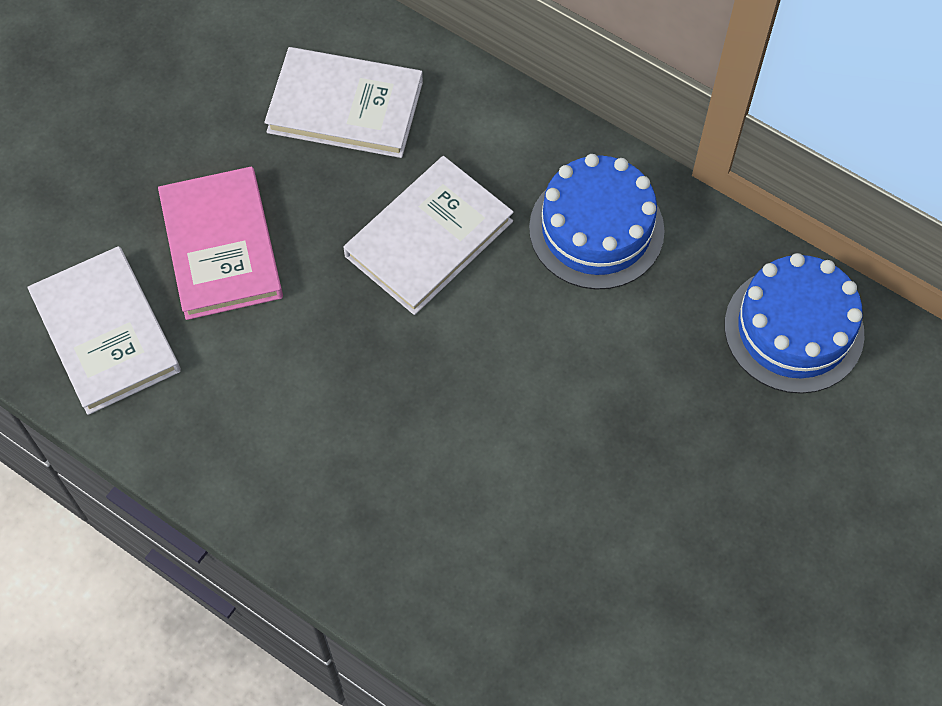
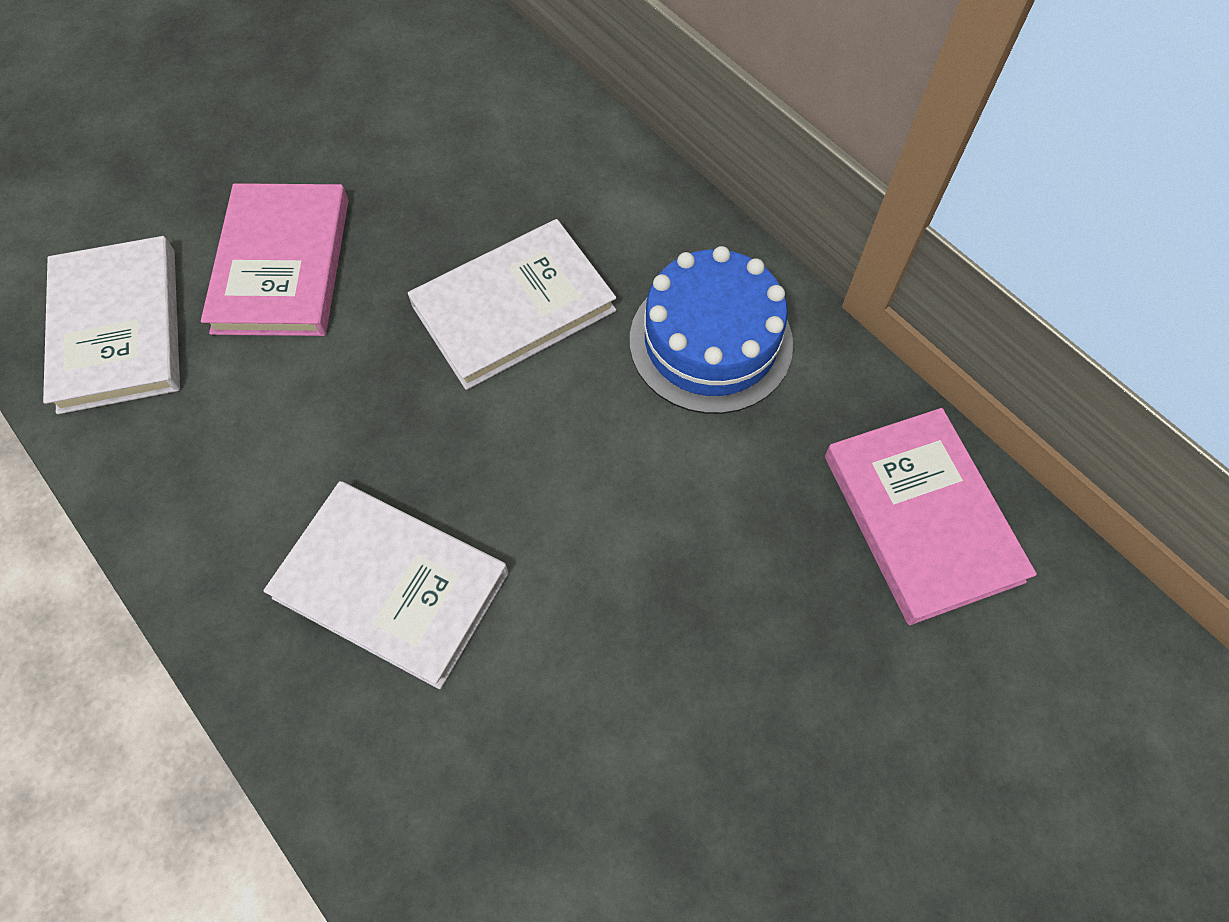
camera: 15 degrees right, 0 degrees up
white book [264,47,423,158] -> white book moved to [263,481,508,689]
blue cake [725,253,864,394] -> pink book [825,408,1037,625]

